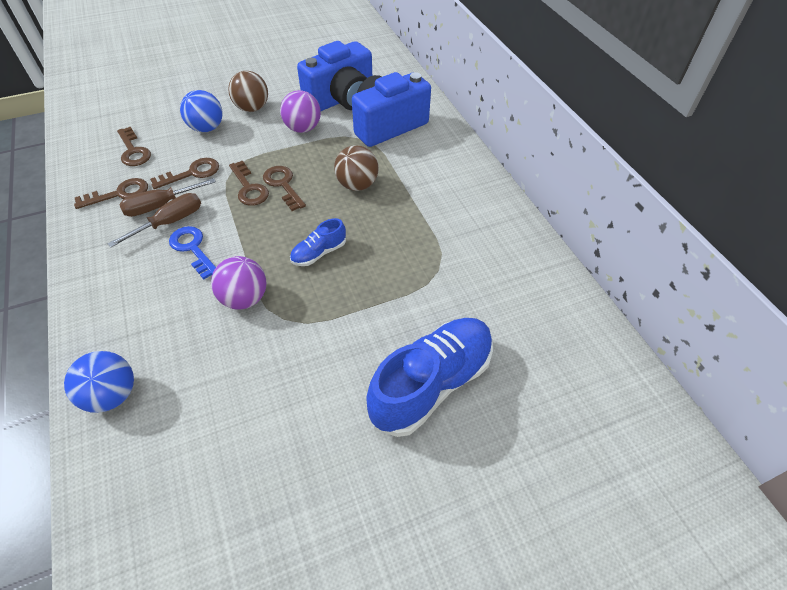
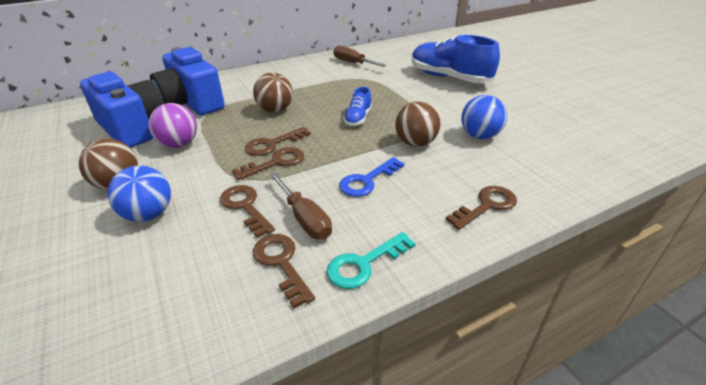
camera: 95 degrees left, 15 degrees down
blue ball [64,351,134,413] -> blue ball moved to [461,95,507,139]
brown screwdriver [108,193,201,248] -> brown screwdriver moved to [334,45,387,67]
brown key [117,127,151,166] -> brown key moved to [445,186,517,230]
purple ball [211,256,266,310] -> brown ball [395,101,441,147]
blue shoe [290,218,346,266] -> blue shoe turned 60 degrees clockwise [343,87,372,126]
none -> turquoise key [327,232,415,289]

